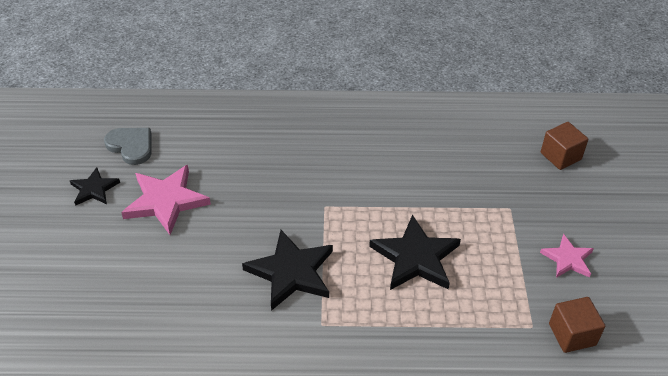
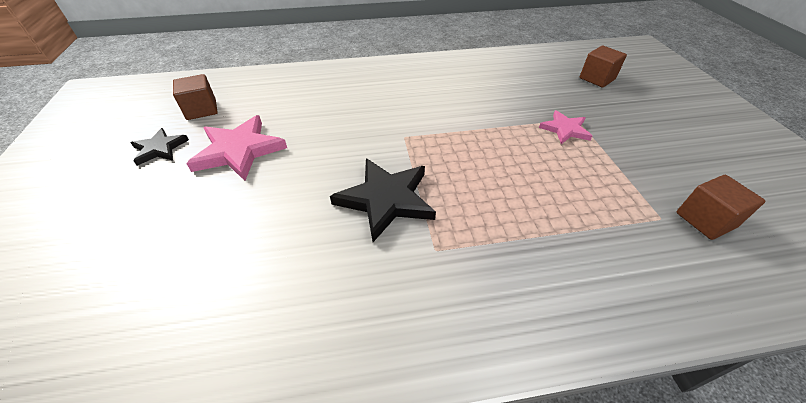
camera: 10 degrees left, 0 degrees up
grey heart [104,128,151,165] -> brown cube [173,74,218,120]
black star [369,214,461,290] -> none
pink star [540,234,594,278] -> pink star moved to [539,110,592,144]

